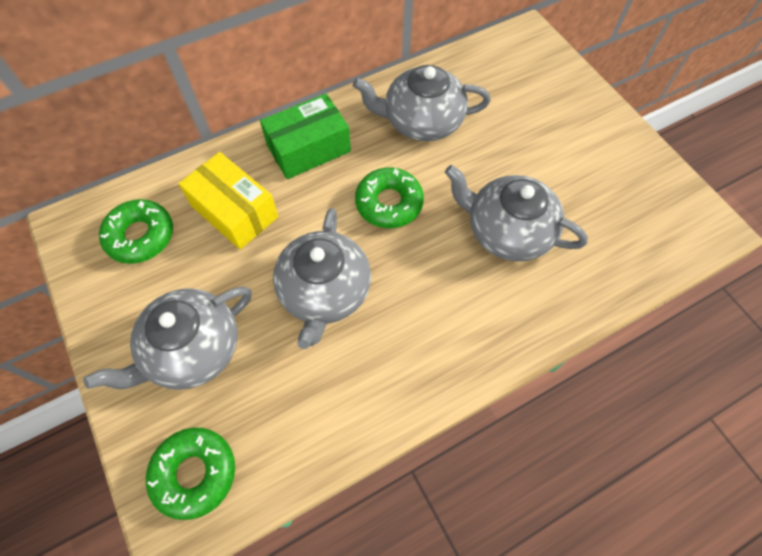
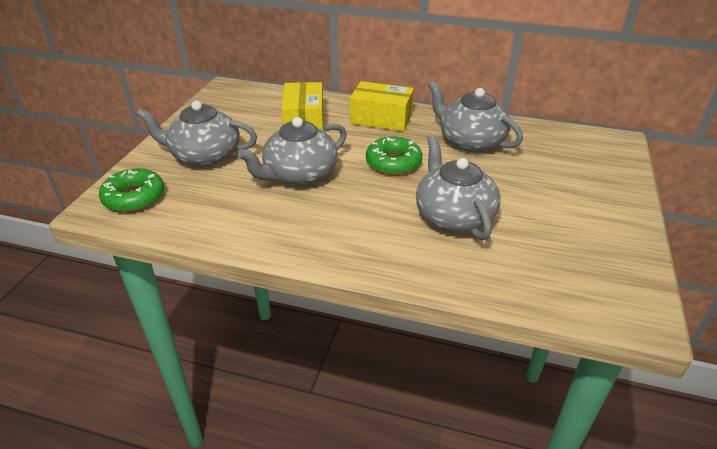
camera: 45 degrees right, 25 degrees down
green donut [99,199,173,264] -> none
green box [260,94,351,179] -> yellow box [350,81,414,132]

